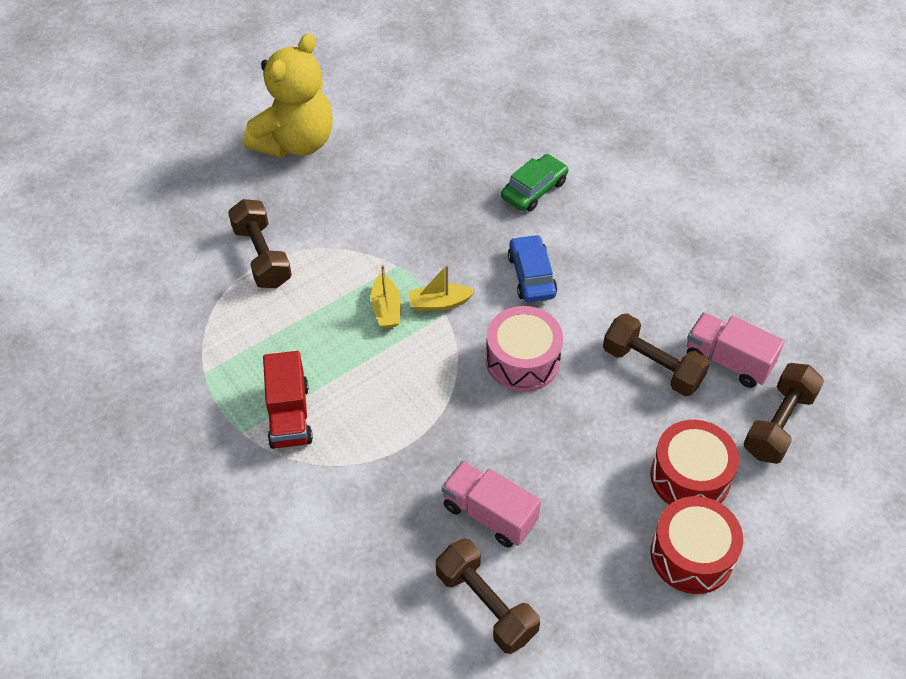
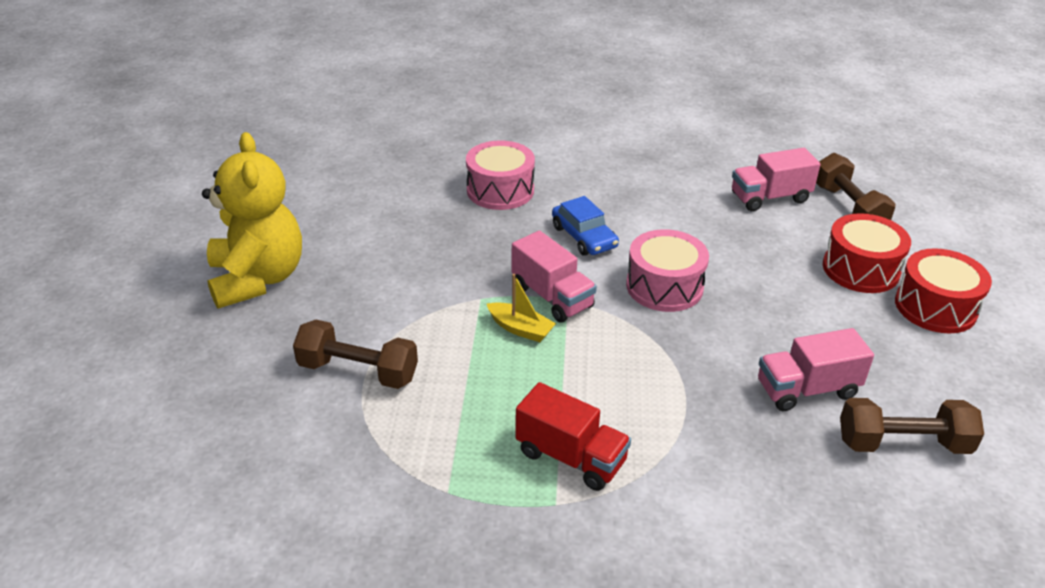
camera: 50 degrees left, 15 degrees down
yellow boat [408,265,475,311] -> pink truck [512,230,597,322]
green car [501,154,568,212] -> pink drum [466,140,535,210]
blue car [508,234,557,302] -> blue car turned 150 degrees counterclockwise [552,196,619,256]
brown dumbbell [603,313,710,396] -> none

